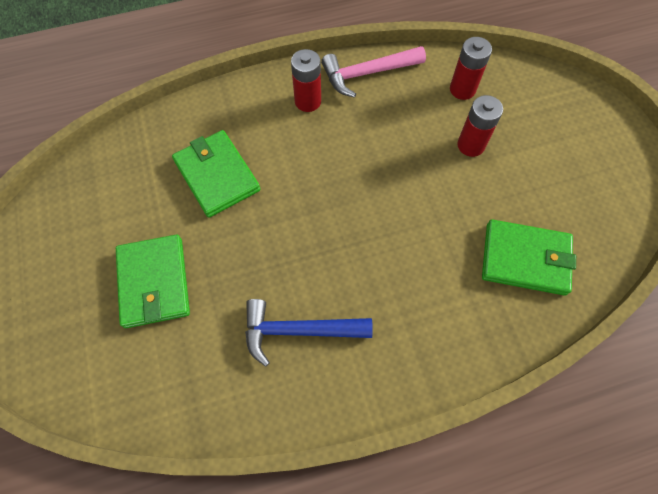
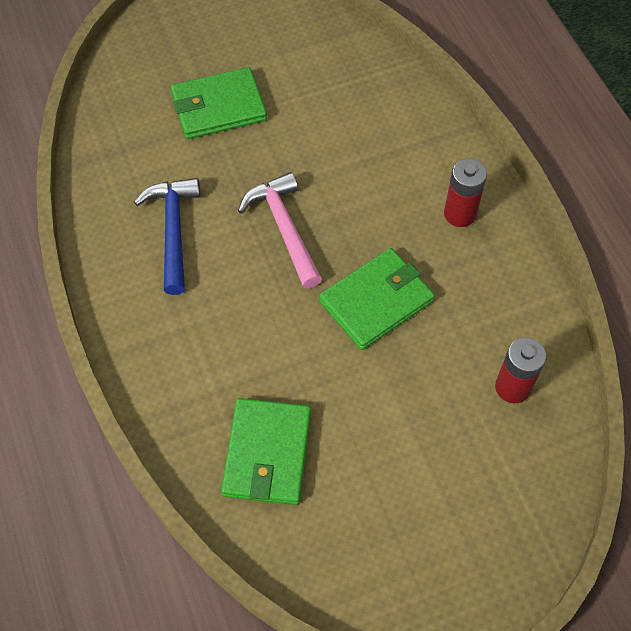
camera: 85 degrees right, 5 degrees down
green wallet [172,130,260,218] -> green wallet moved to [319,248,435,350]
pink hammer [321,46,426,98] -> pink hammer moved to [238,172,322,289]
red battery [458,95,503,157] -> none

